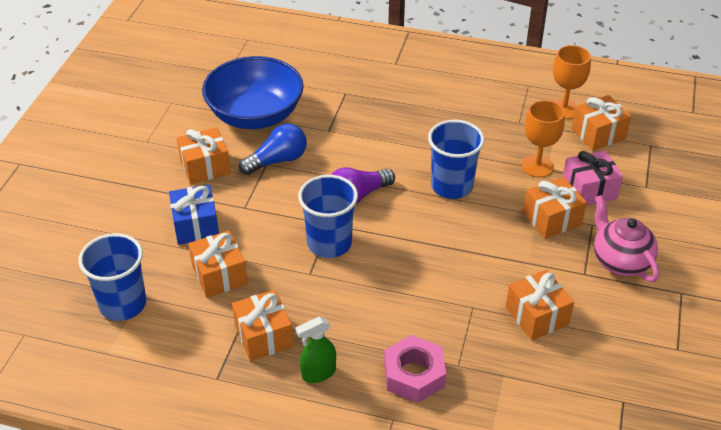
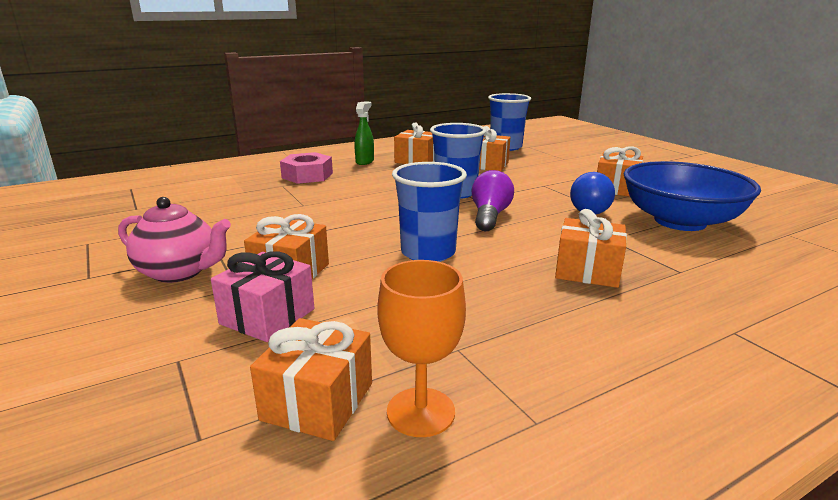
camera: 135 degrees right, 20 degrees down
blue gift [169,185,219,245] -> none
orange gift [506,269,574,340] -> orange gift moved to [555,209,627,288]
orange goblet [522,100,565,177] -> none

